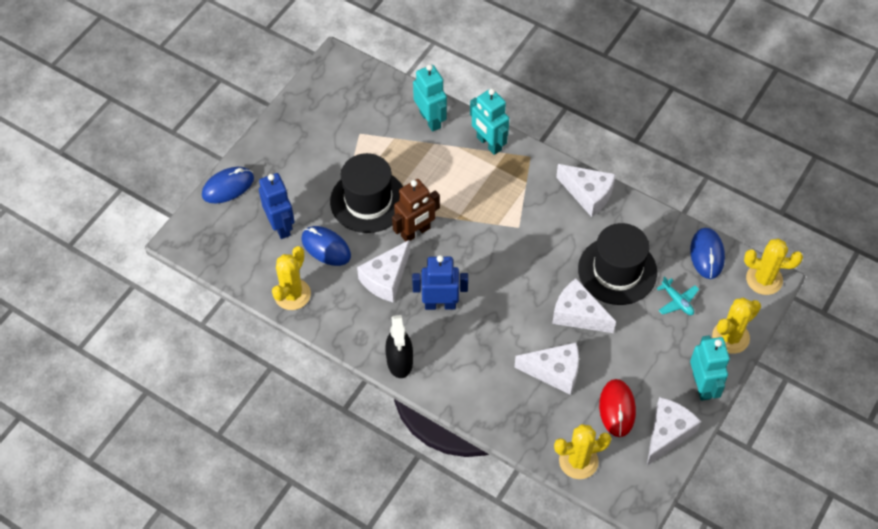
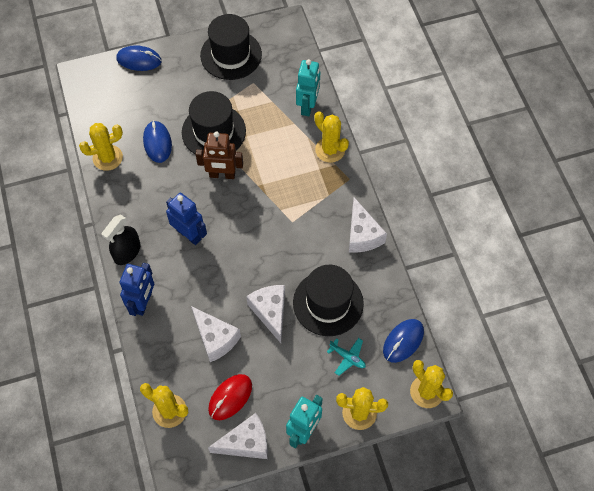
camera: 40 degrees right, 5 degrees up
blue robot [259,173,294,239] -> blue robot moved to [119,263,154,316]
white cheese [357,240,410,302] -> none
turquoise robot [470,88,509,155] -> yellow cactus [314,111,349,163]
turquoise plane [657,276,699,315] -> turquoise plane turned 60 degrees counterclockwise [327,338,366,376]
none -> black hat [200,14,262,80]

